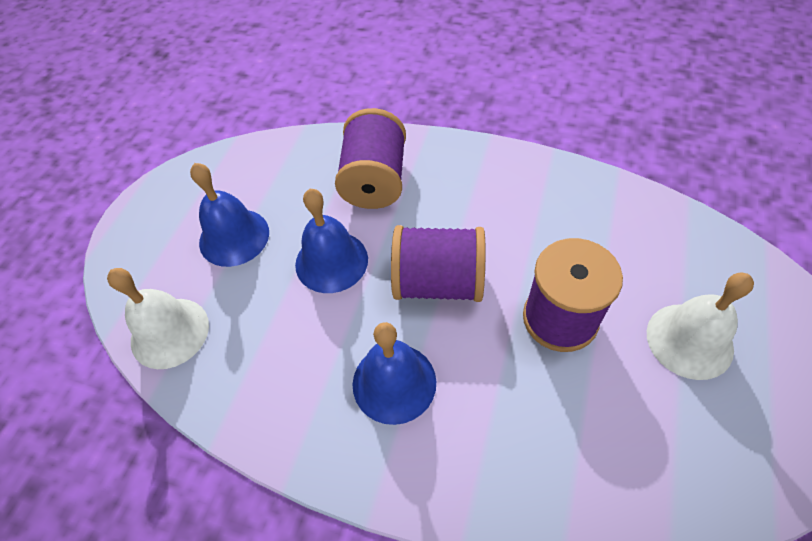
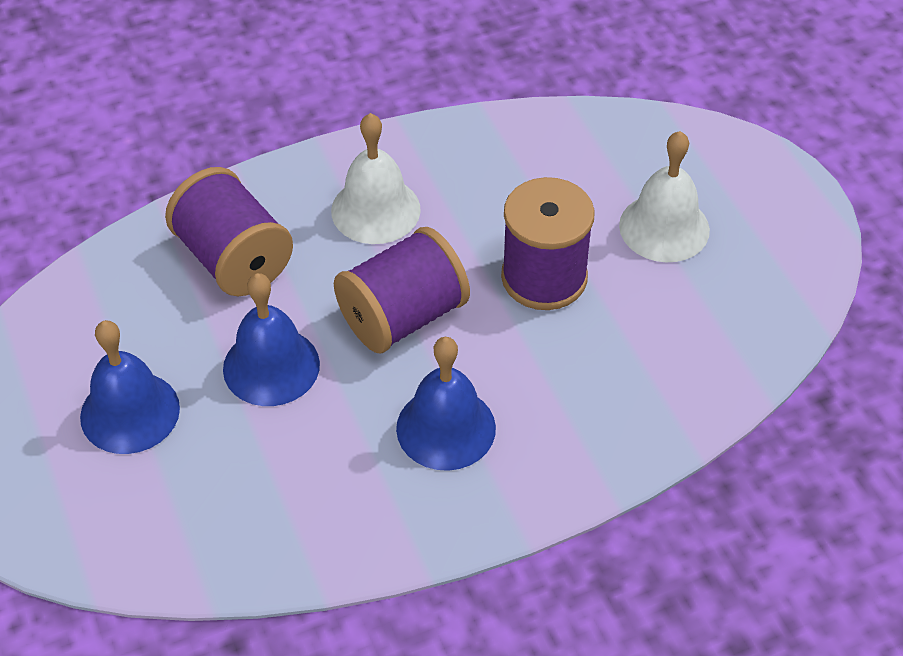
camera: 45 degrees left, 5 degrees down
white bell [107,268,209,369] -> white bell moved to [331,113,421,244]

